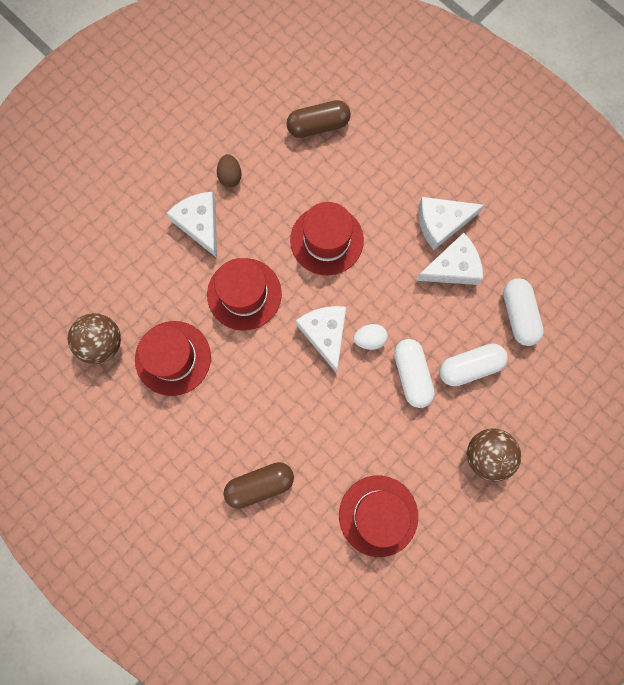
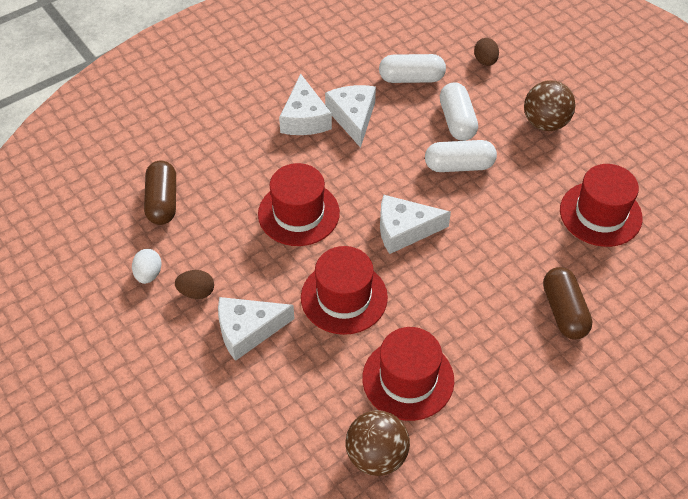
camera: 80 degrees left, 25 degrees down
white egg [354,324,388,350] -> white egg moved to [132,249,162,284]
none -> brown egg [474,38,499,66]

